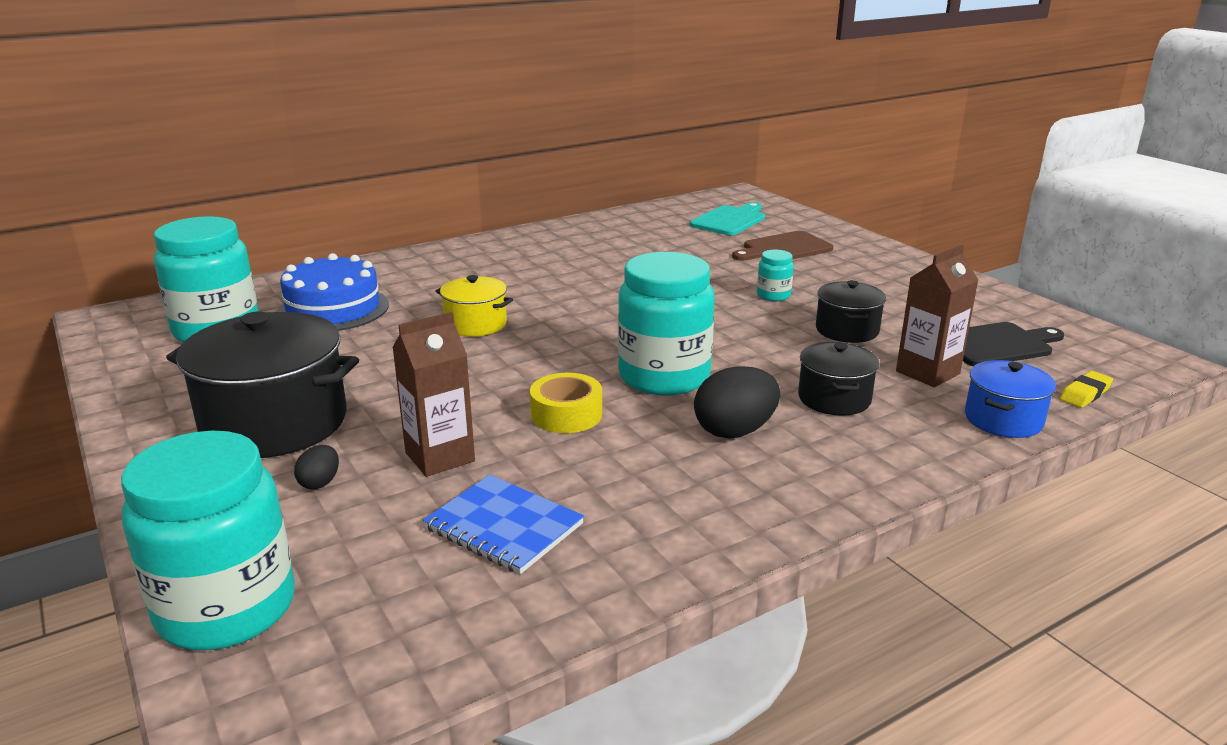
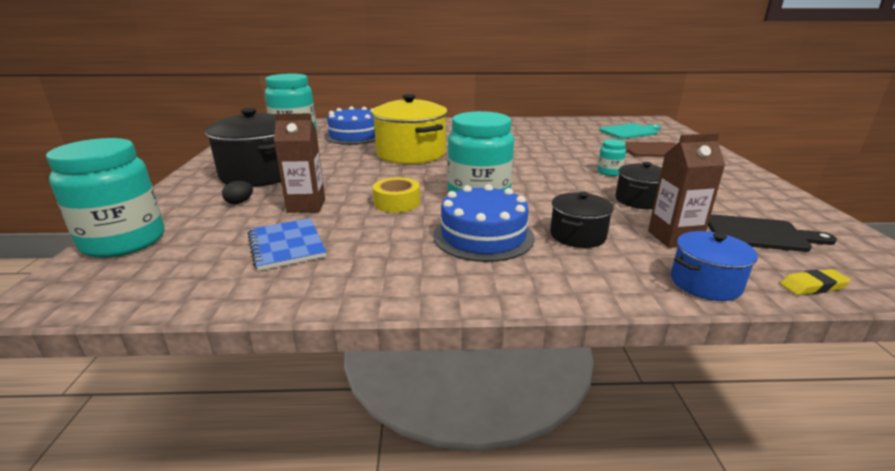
camera: 30 degrees right, 0 degrees up
yellow pot [435,275,513,337] -> yellow pot [371,94,448,164], size x1.87
black egg [694,366,780,439] -> blue cake [433,184,535,262]

